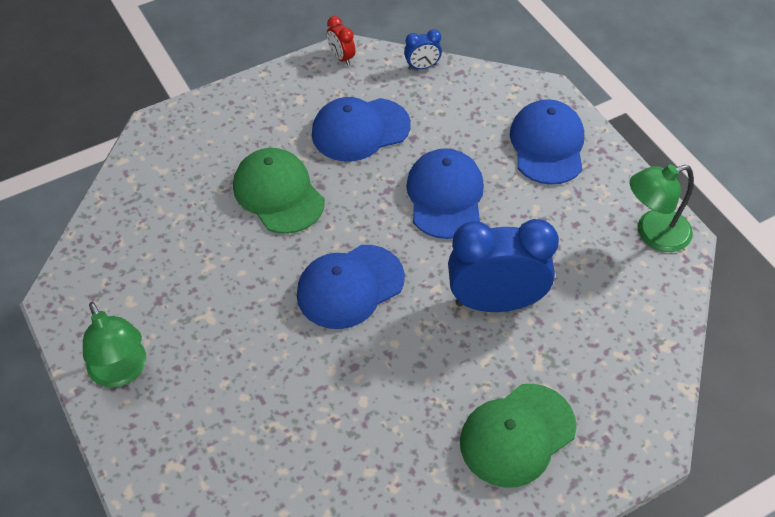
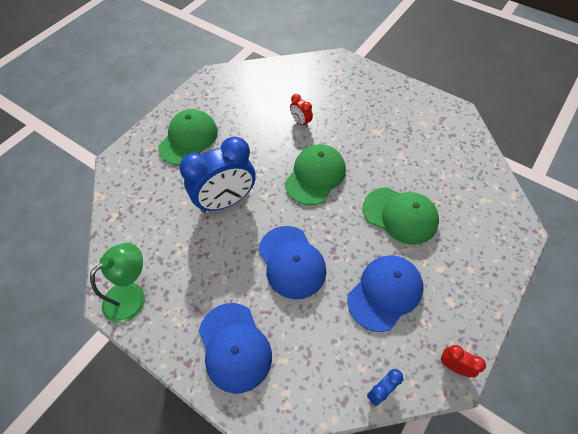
camera: 155 degrees right, 5 degrees up
green lamp [83,302,146,388] -> none
blue cap [297,245,405,329] -> green cap [285,144,346,205]
none -> red clock [290,94,313,127]

